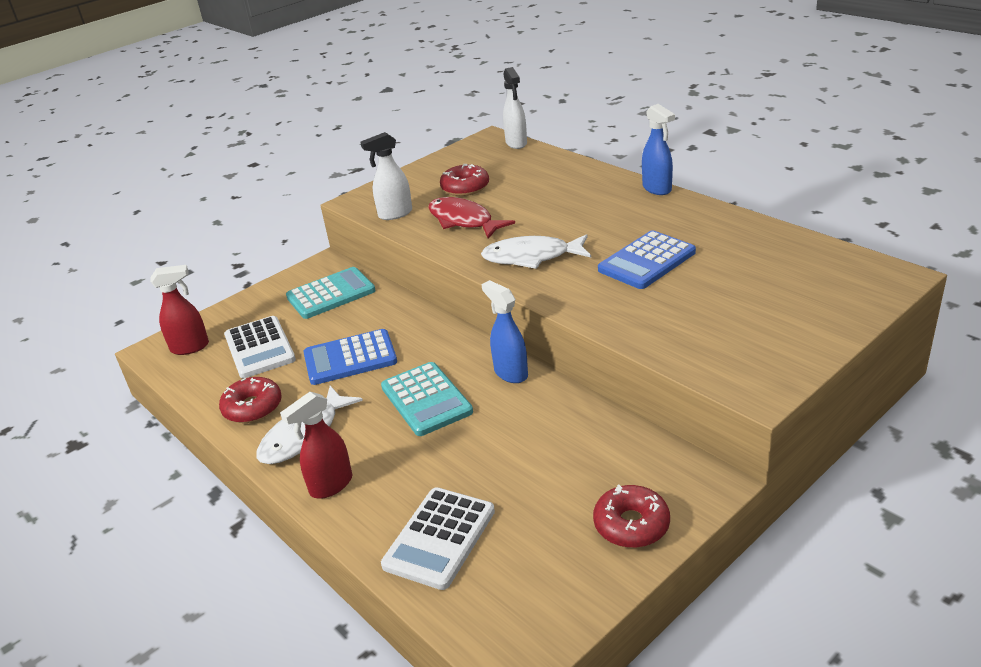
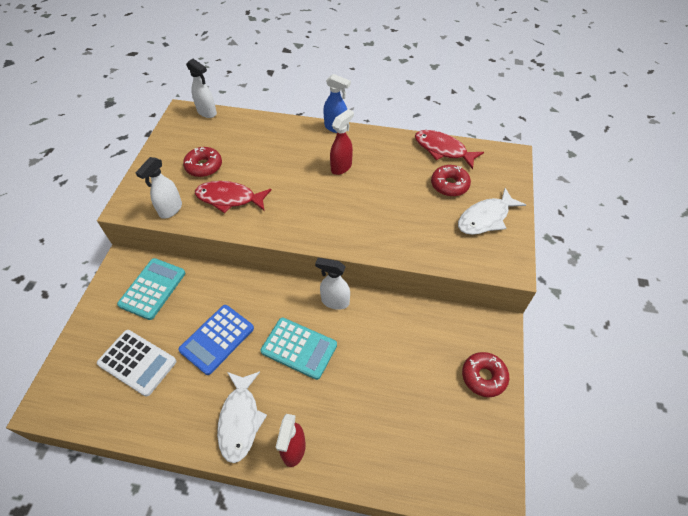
camera: 40 degrees left, 20 degrees up
red spray bottle [150,265,209,355] -> red spray bottle moved to [330,109,354,175]
red donut [219,377,282,423] -> red donut moved to [431,165,471,197]
white calculator [381,487,495,590] -> none
white fish [481,234,591,269] -> white fish moved to [458,188,526,235]
blue spray bottle [481,280,528,383] -> white spray bottle [315,258,350,310]
blue calculator [598,230,696,289] -> none
none -> red fish [415,130,484,169]

